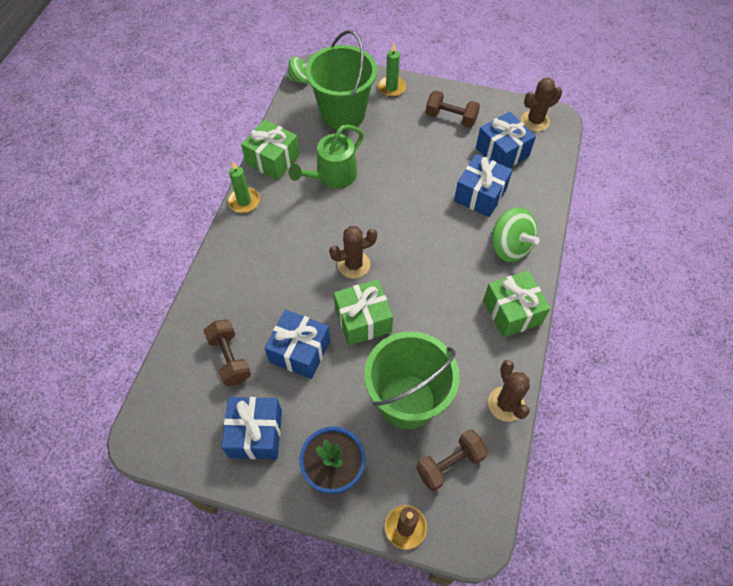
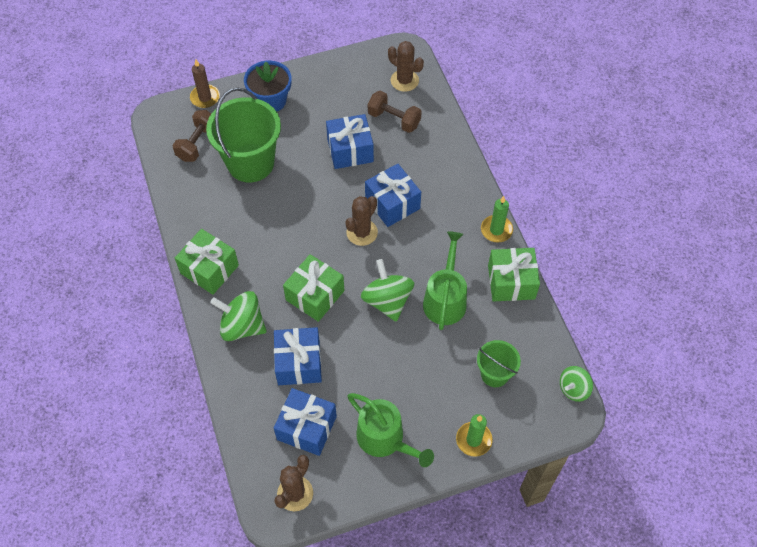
camera: 145 degrees right, 0 degrees up
blue gift [221,397,282,459] -> blue gift moved to [365,164,421,227]
green bucket [306,30,377,130] -> green bucket [477,340,521,387], size x0.53
green gift [334,279,393,346] -> green gift moved to [283,254,344,322]
brown dumbbell [426,90,480,128] -> green watering can [347,393,434,467]
brown cactus [488,360,530,422] -> brown cactus moved to [388,41,424,92]
none -> green spinning top [361,259,414,322]

